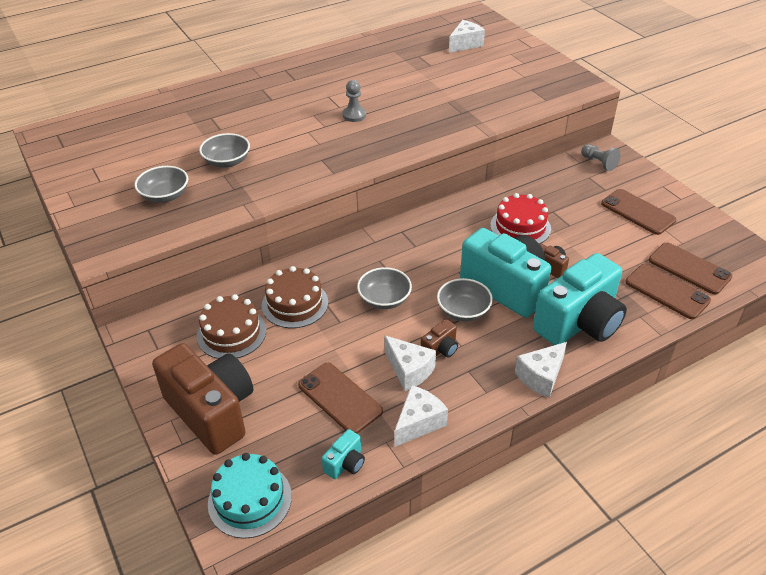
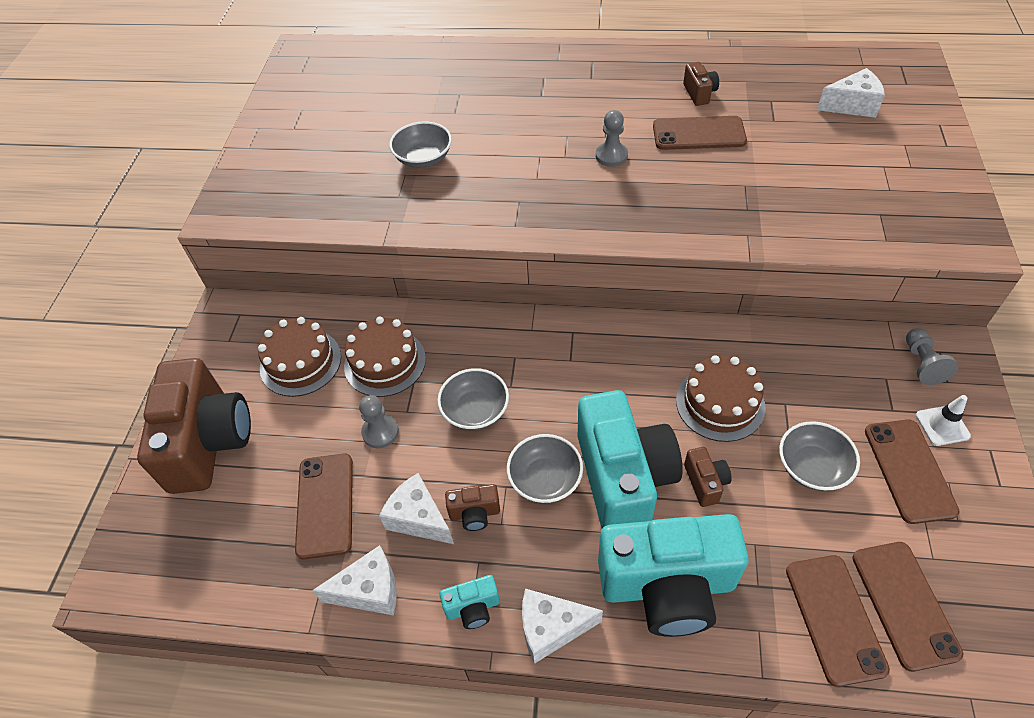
camera: 40 degrees right, 10 degrees up
grey bowl [134,166,188,203] -> grey bowl moved to [779,421,860,491]
turquoise cake [208,453,292,539] -> none
turquoise camera [322,429,365,479] -> turquoise camera moved to [439,575,500,629]
white cheese [384,335,436,391] -> white cheese turned 135 degrees clockwise [379,473,454,544]
red cake [490,193,551,244] -> brown cake [676,355,766,442]
none -> grey pawn [359,395,399,448]
none -> brown phone [653,116,747,150]
none -> brown camera [683,62,719,106]
none -> white traffic cone [916,395,971,446]

